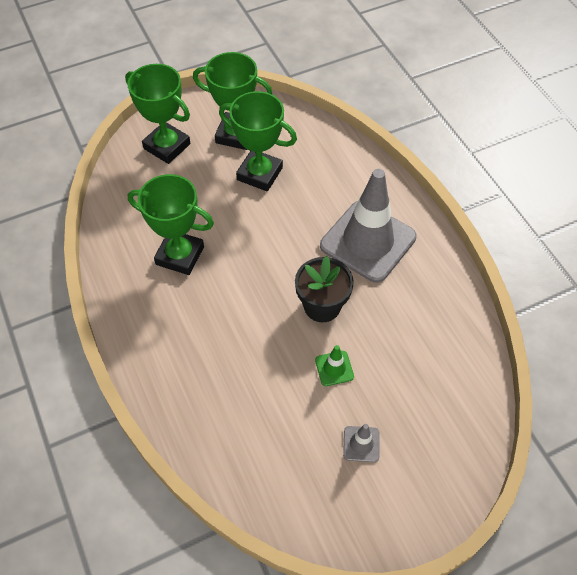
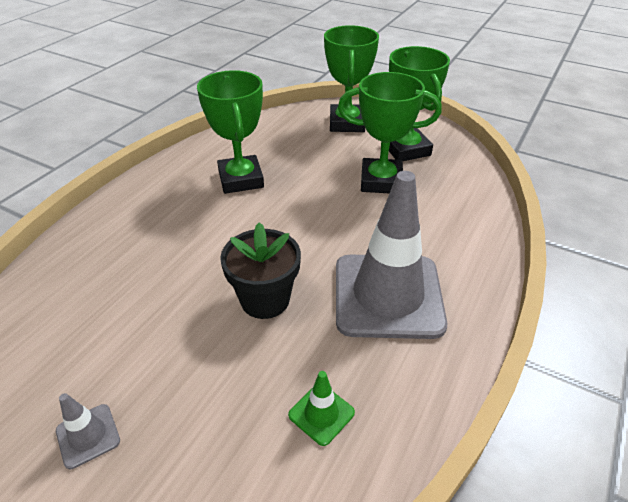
camera: 55 degrees right, 15 degrees down
green trophy [219,91,297,191] -> green trophy turned 75 degrees counterclockwise [338,72,441,193]
green traffic cone [315,345,354,386] -> green traffic cone moved to [288,371,355,446]

